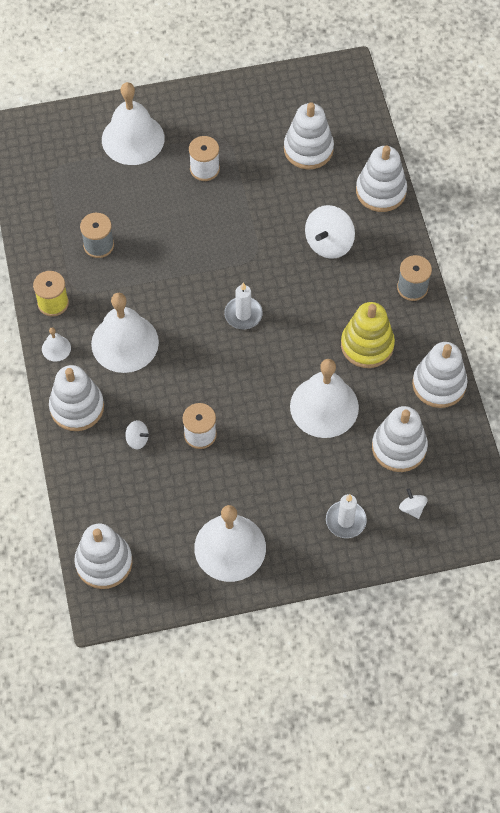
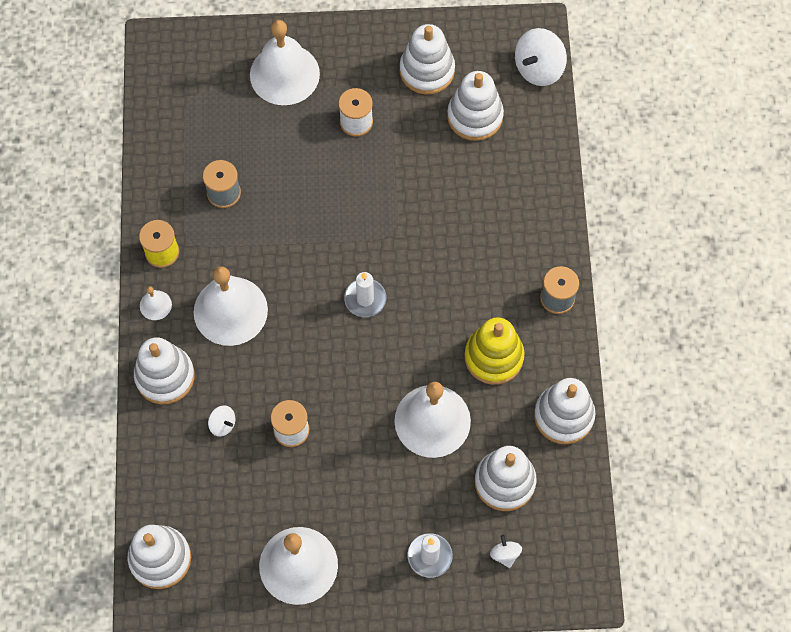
camera: 10 degrees right, 5 degrees up
white spinning top [305,205,355,259] -> white spinning top moved to [515,28,567,86]
white stacking toy [356,146,407,212] -> white stacking toy moved to [400,24,455,95]

